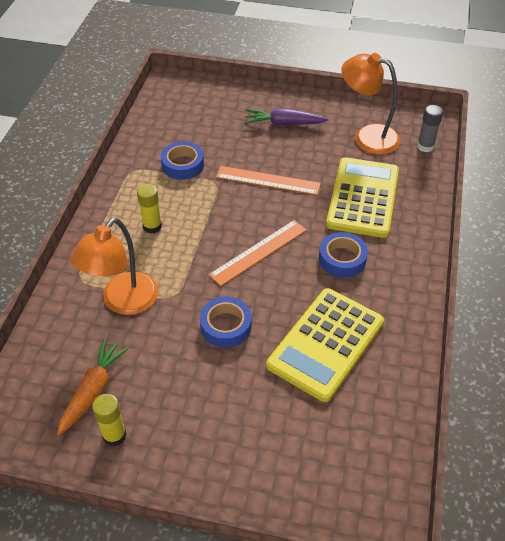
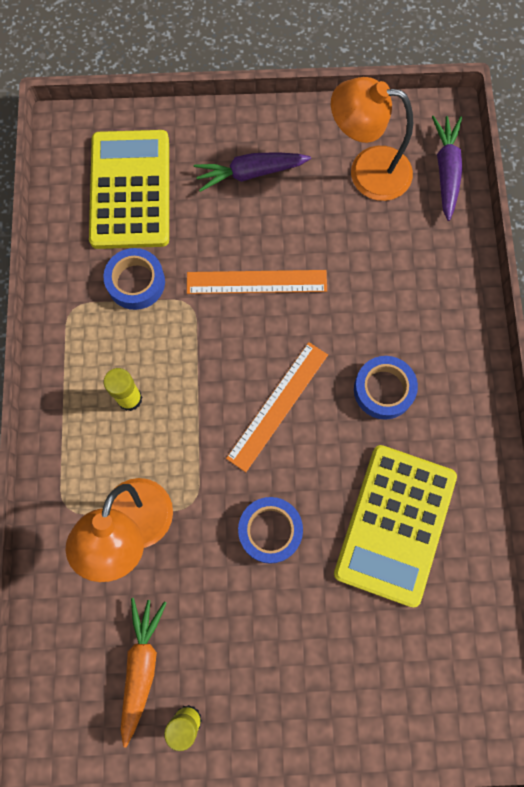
camera: 15 degrees left, 25 degrees up
yellow calculator [326,157,399,238] -> yellow calculator moved to [89,130,169,249]
grey glue stick [417,105,443,152] -> purple carrot [432,116,463,221]

